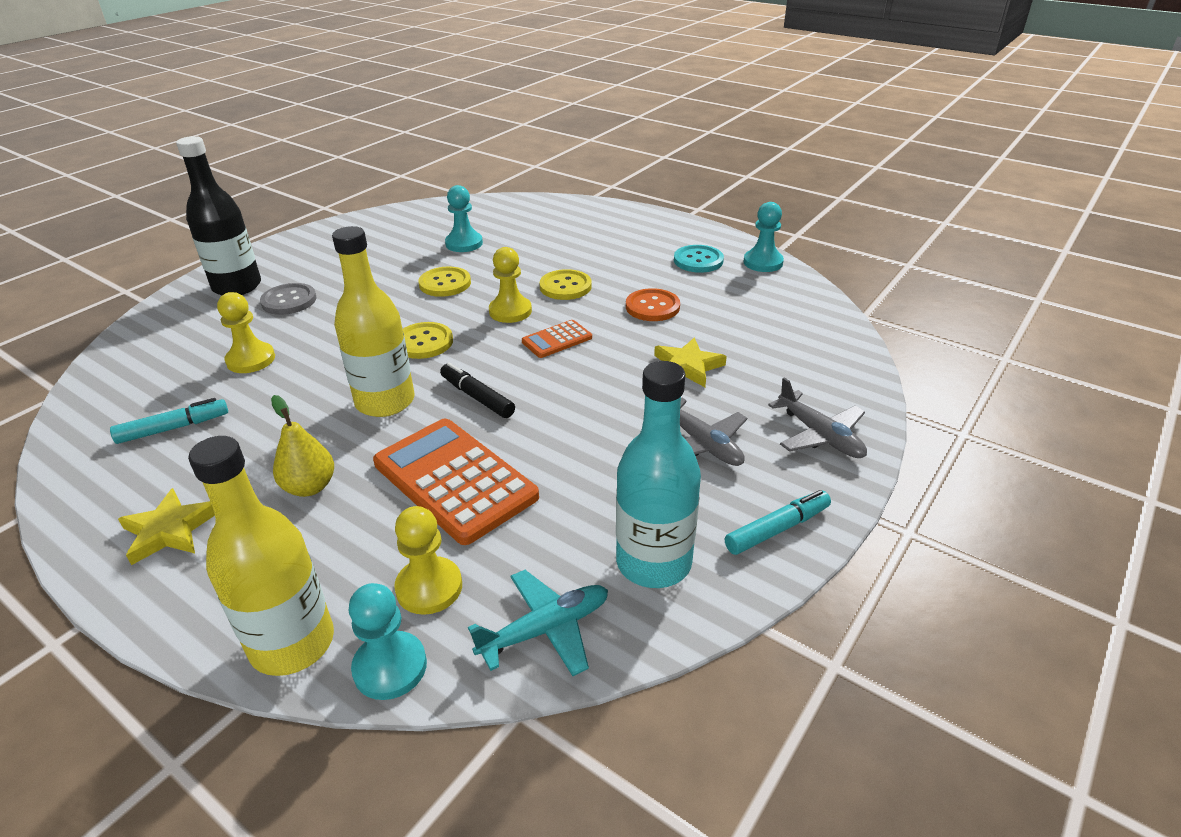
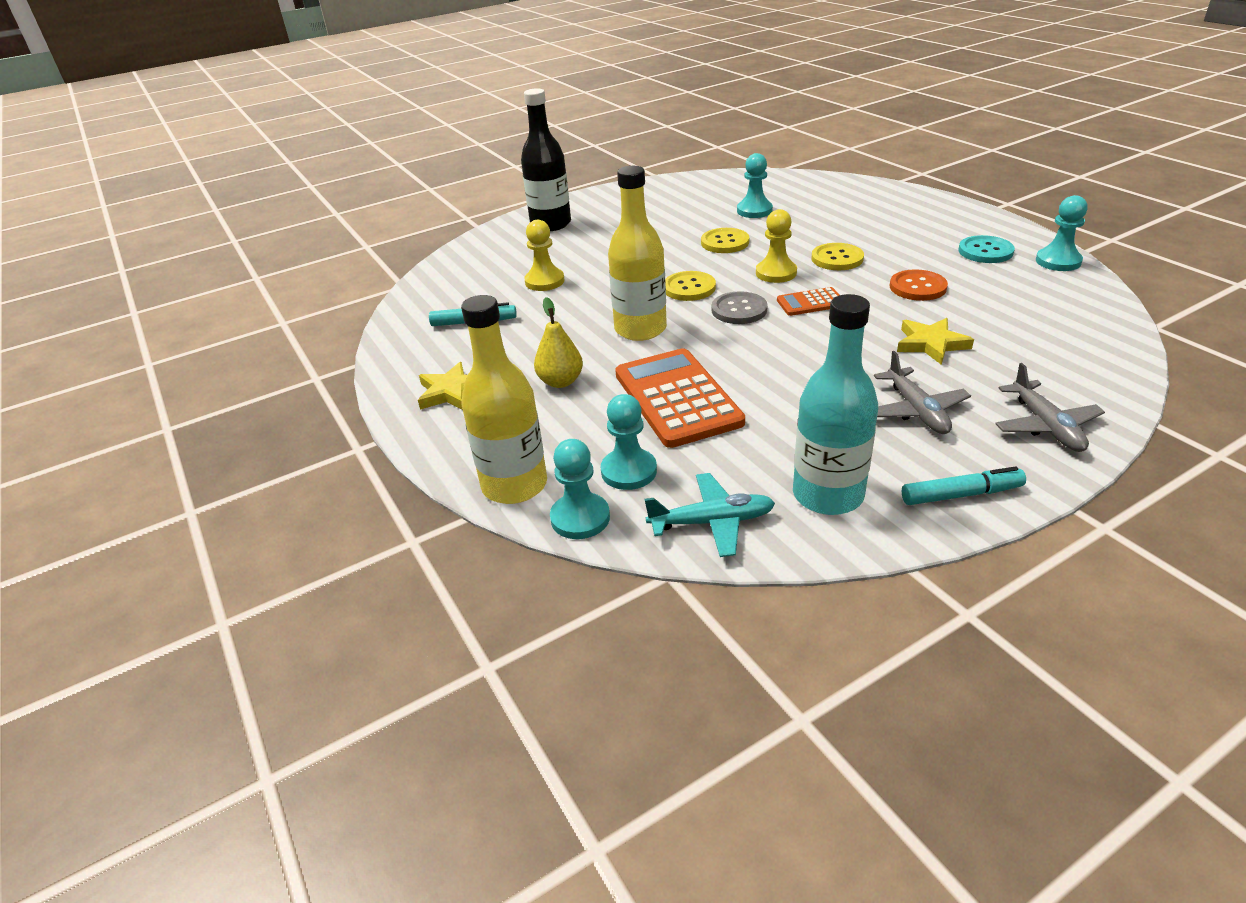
camera: 25 degrees right, 0 degrees up
grey button [260,283,317,315] -> grey button moved to [712,291,768,324]
yellow pawn [394,506,462,615] -> turquoise pawn [601,394,657,490]
black marker [440,363,515,418] -> none

